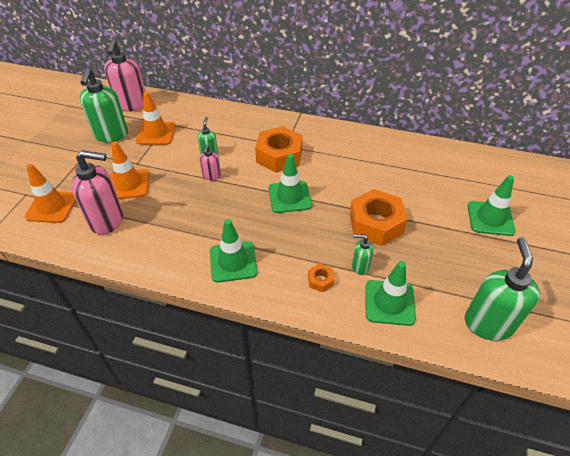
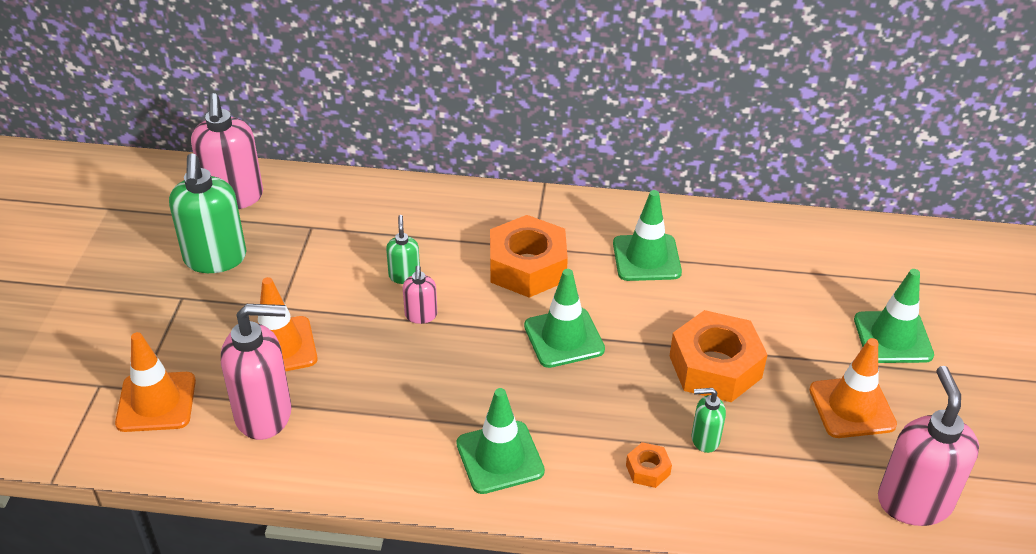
camera: 10 degrees left, 5 degrees down
orange traffic cone [136,91,176,145] -> orange traffic cone moved to [809,338,897,438]
green traffic cone [365,261,416,326] -> green traffic cone moved to [613,190,682,281]
green soap dispenser [465,237,540,341] -> pink soap dispenser [878,366,979,526]

